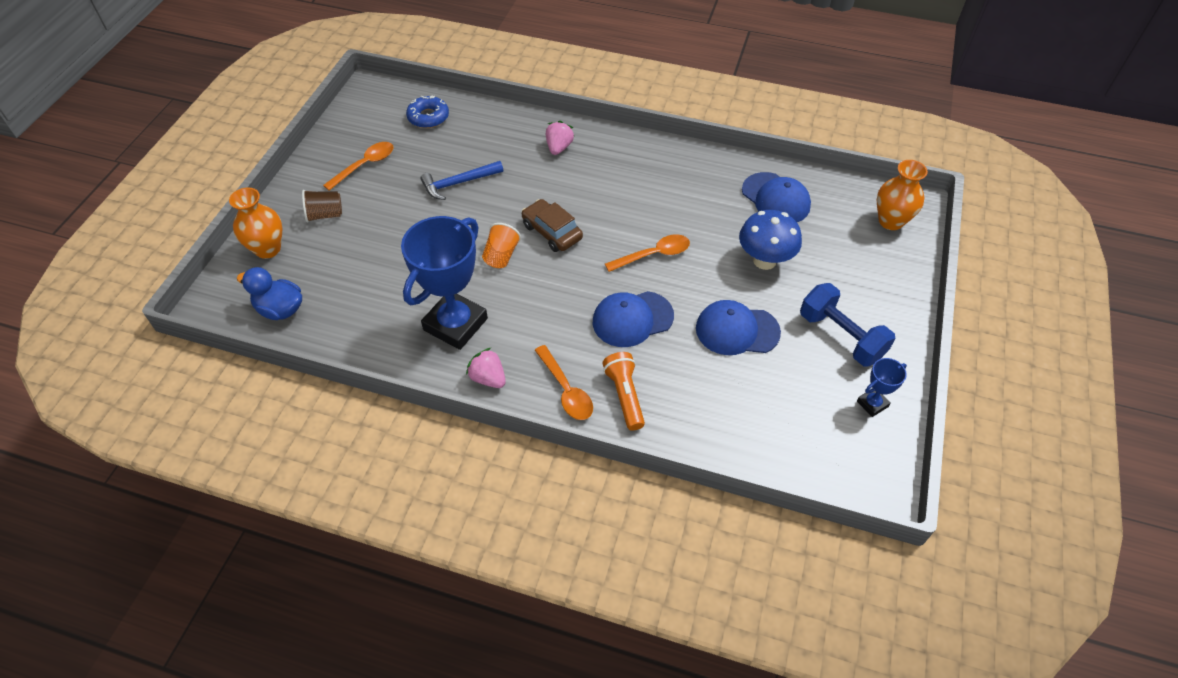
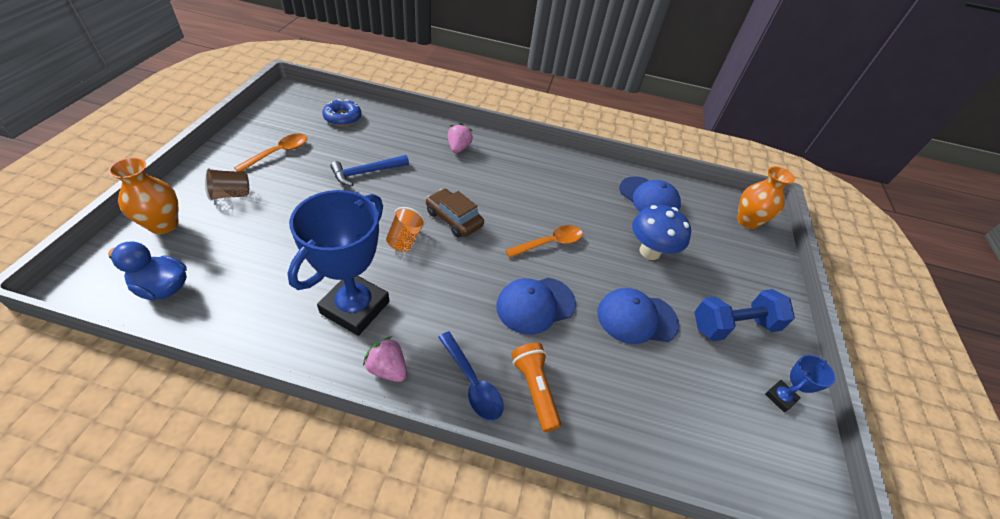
camera: 10 degrees left, 5 degrees down
orange spoon [535,345,593,420] -> blue spoon [438,331,504,421]
blue dumbbell [800,283,895,366] -> blue dumbbell turned 60 degrees counterclockwise [694,289,795,341]

